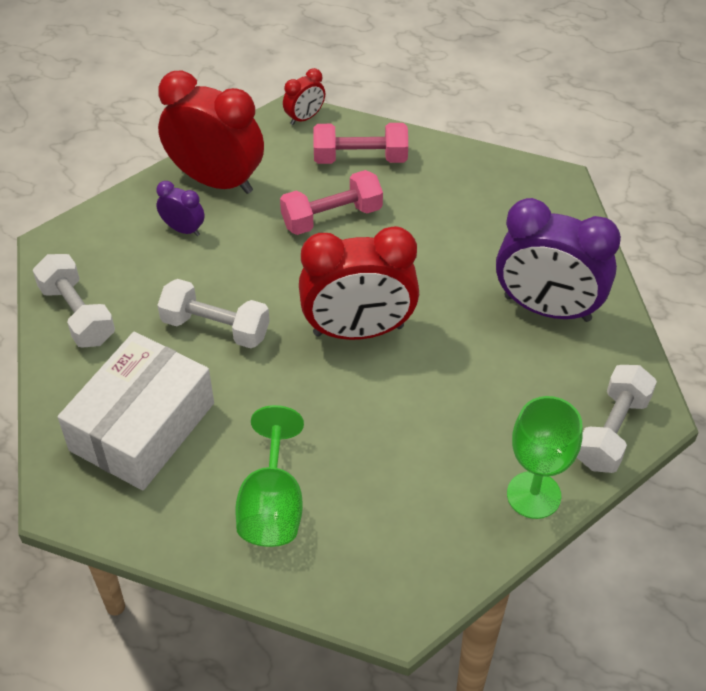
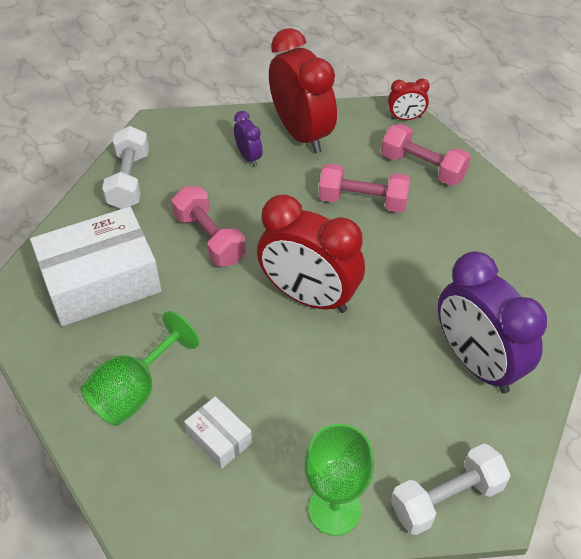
camera: 35 degrees right, 0 degrees up
white dumbbell [157,279,270,348] -> pink dumbbell [172,187,246,266]
none -> white box [184,396,252,469]

